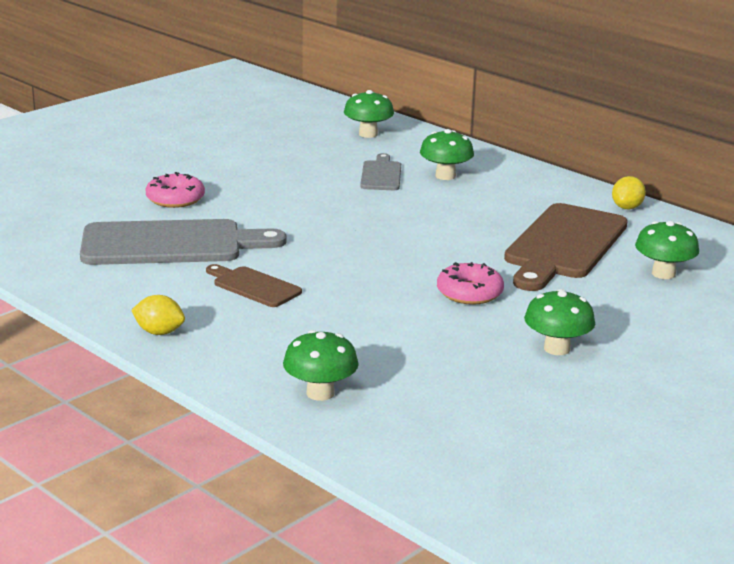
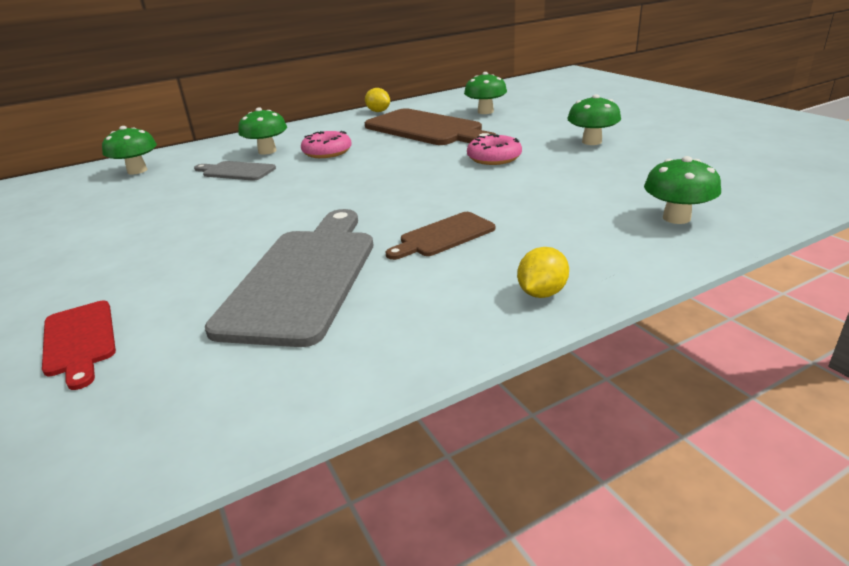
camera: 70 degrees left, 5 degrees up
pink donut [146,172,205,208] -> pink donut moved to [301,131,352,158]
none -> red cutting board [42,301,116,390]

